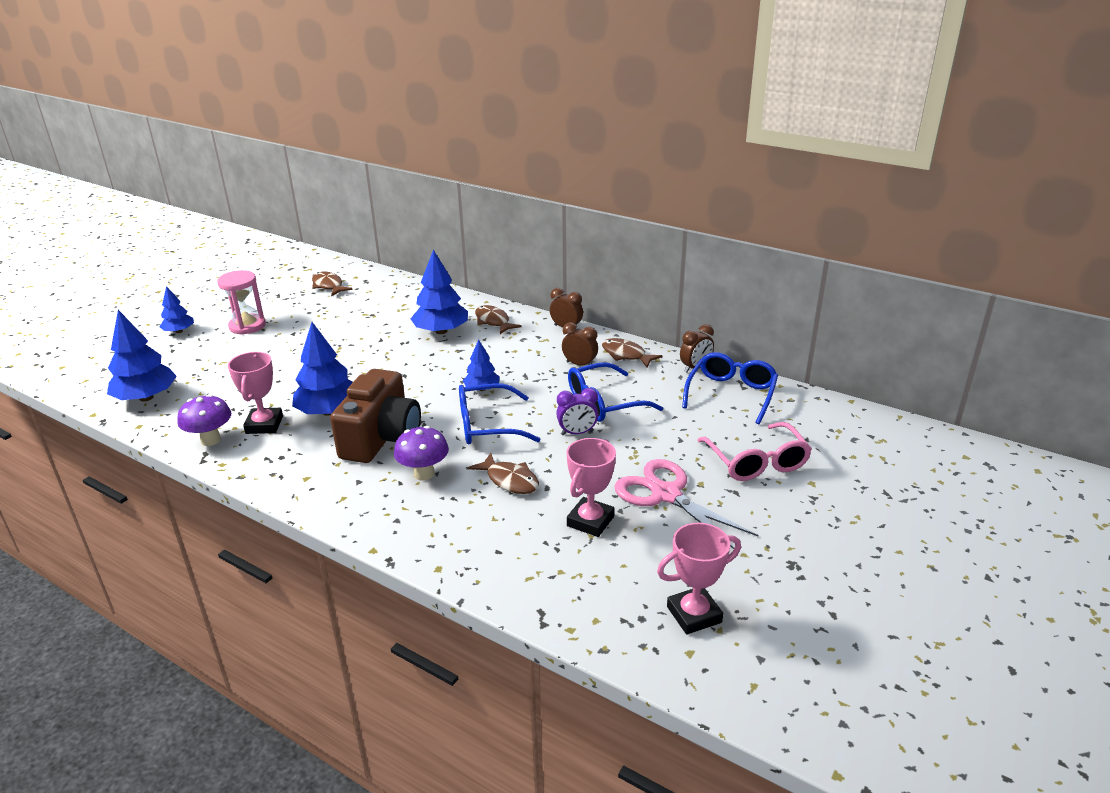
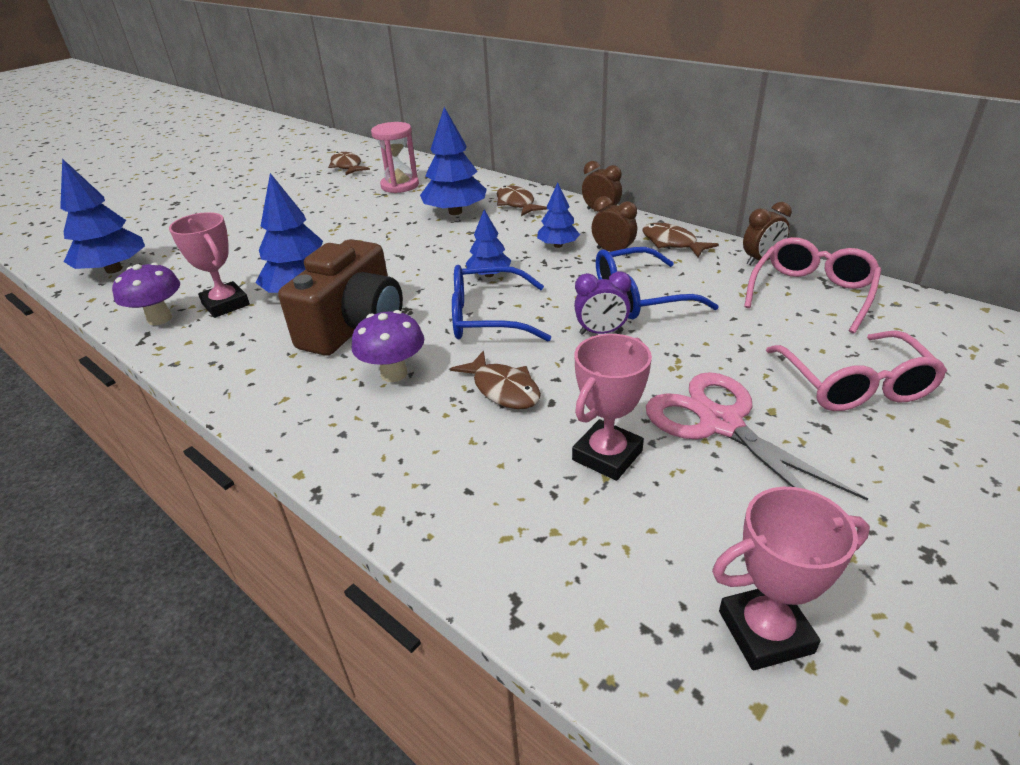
camera: 10 degrees right, 5 degrees up
blue tree [159,286,194,333] -> blue tree moved to [537,183,580,248]
pink hourglass [217,270,266,335] -> pink hourglass moved to [371,122,419,193]
pink trophy [228,352,283,434] -> pink trophy turned 45 degrees counterclockwise [169,212,250,318]
blue glasses [682,352,778,424] -> pink glasses [744,237,881,334]

